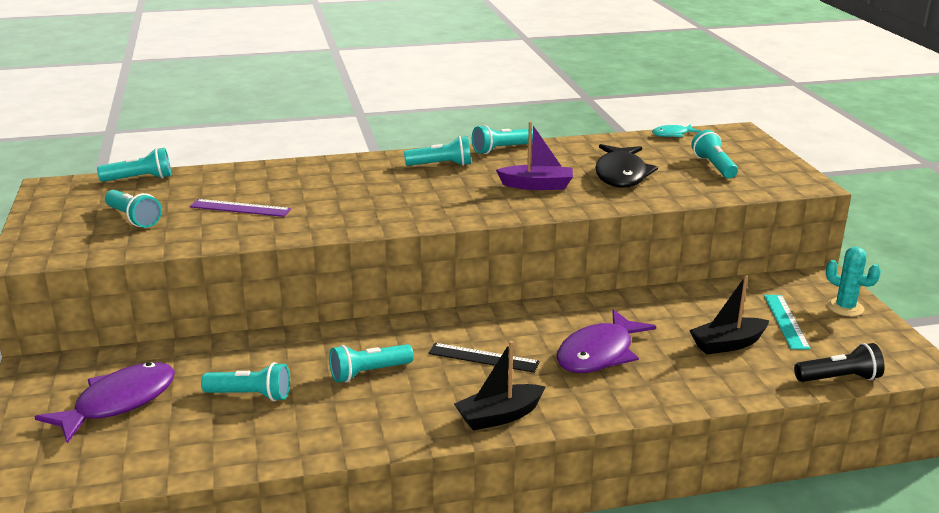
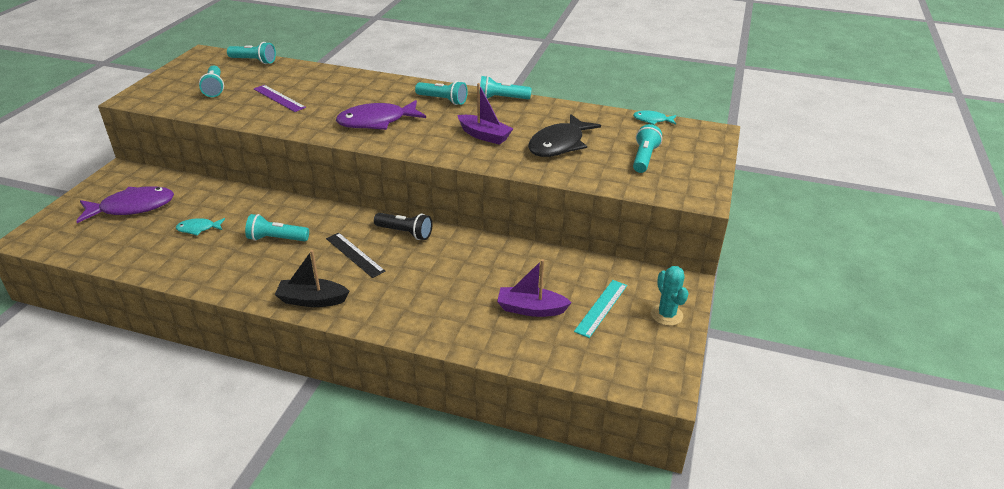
camera: 30 degrees right, 10 degrees up
turquoise flashlight [201,362,290,401] -> turquoise fish [176,218,225,235]
purple fish [557,309,656,373] -> purple fish moved to [336,100,426,130]
black boat [689,275,770,355] -> purple boat [497,259,572,317]
black flashlight [794,343,885,382] -> black flashlight moved to [374,213,432,240]

